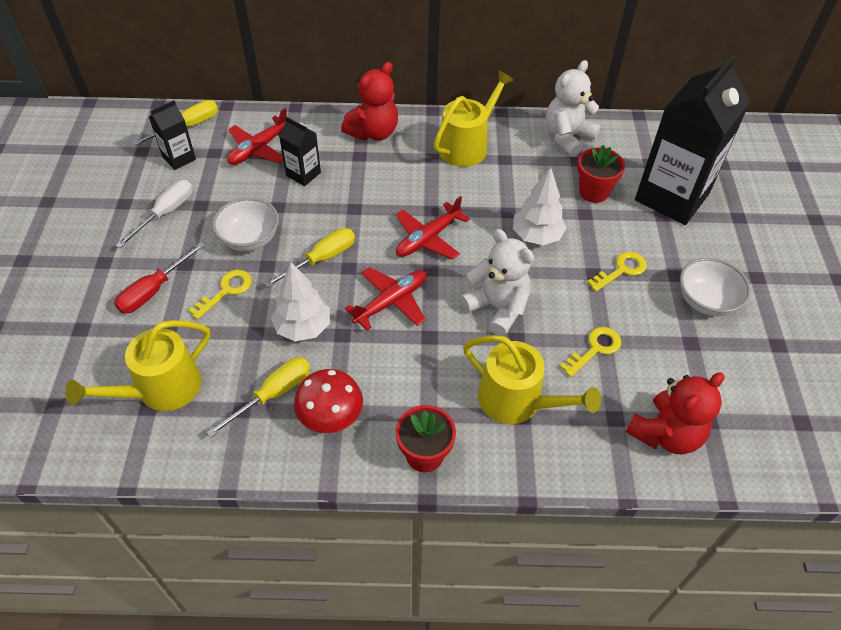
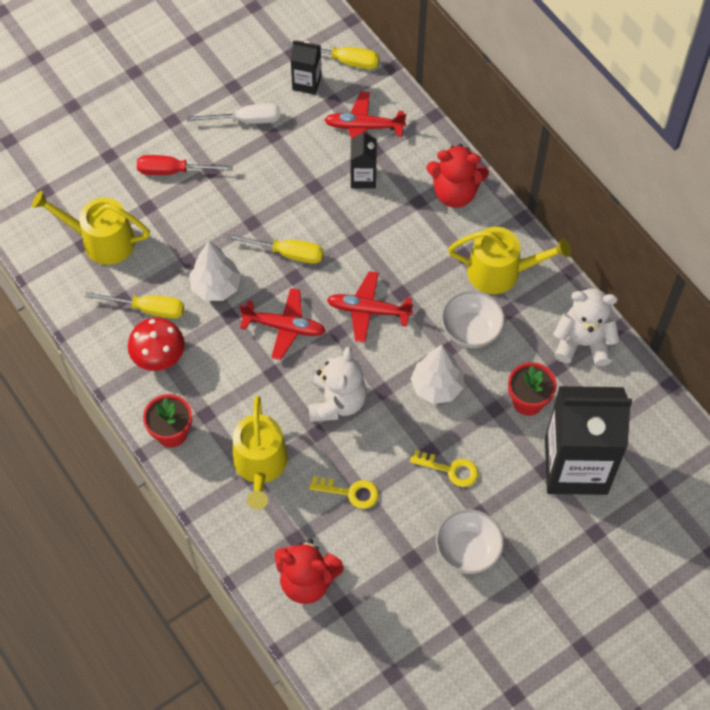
camera: 55 degrees right, 10 degrees up
yellow key [188,270,252,319] -> none
white bowl [212,198,279,251] -> white bowl moved to [441,291,505,348]

